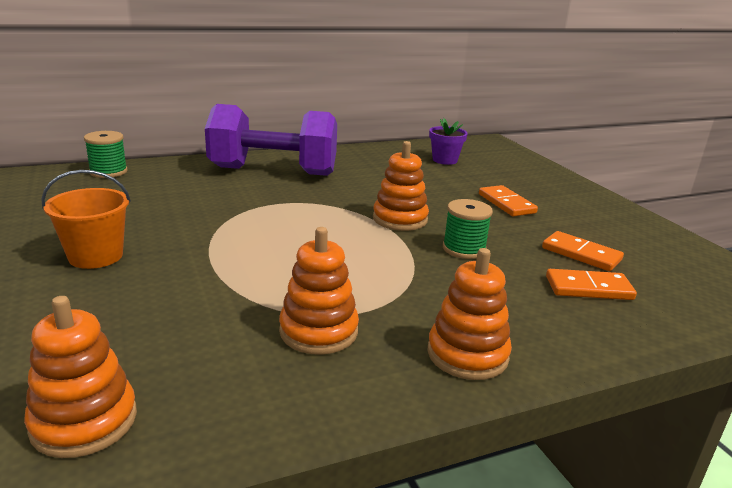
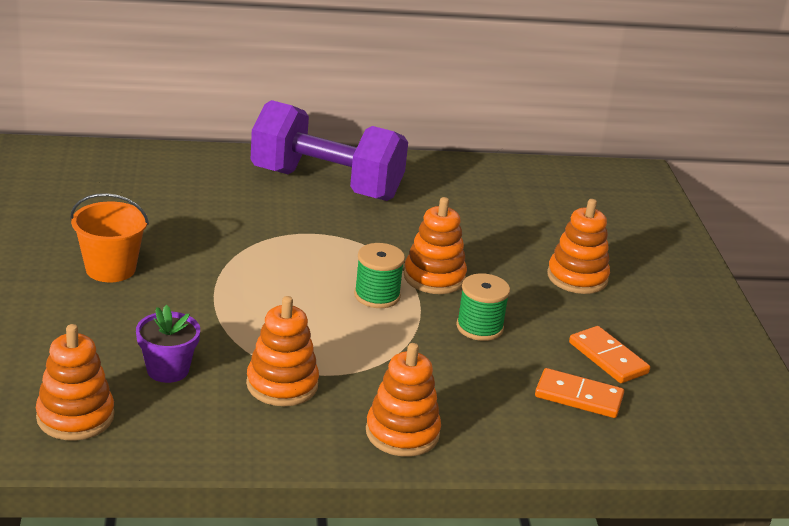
camera: 15 degrees right, 5 degrees up
green spool [84,131,128,178] -> green spool moved to [354,243,405,308]
purple flower pot [429,118,468,165] -> purple flower pot moved to [136,305,200,383]
orange domino [479,185,538,216] -> orange stacking toy [547,199,610,294]

